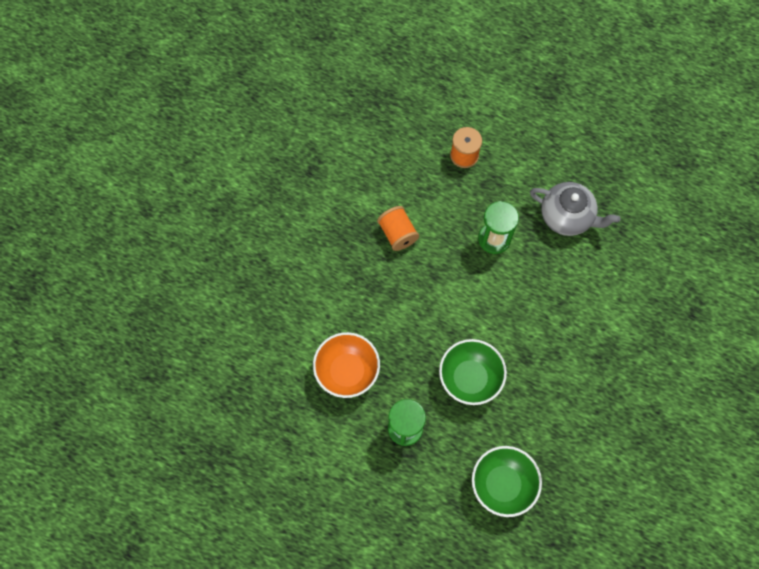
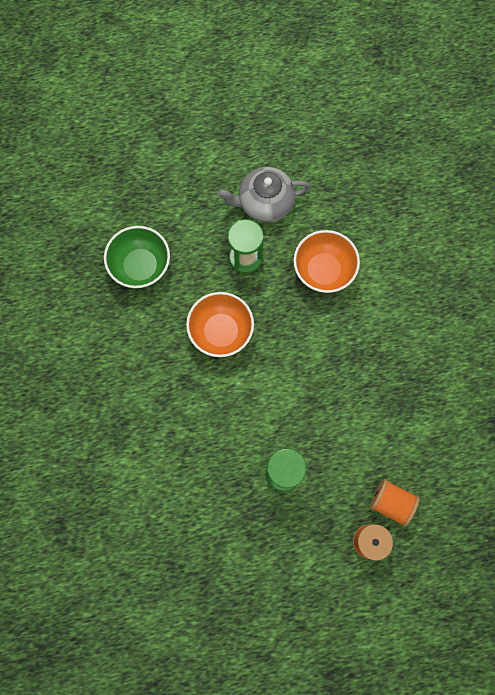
camera: 145 degrees right, 5 degrees up
orange spool [377,206,419,251] -> orange spool moved to [370,479,420,527]
green bowl [439,339,507,405] -> orange bowl [186,292,254,357]
grey teapot [530,182,621,236] -> grey teapot moved to [217,167,310,222]

